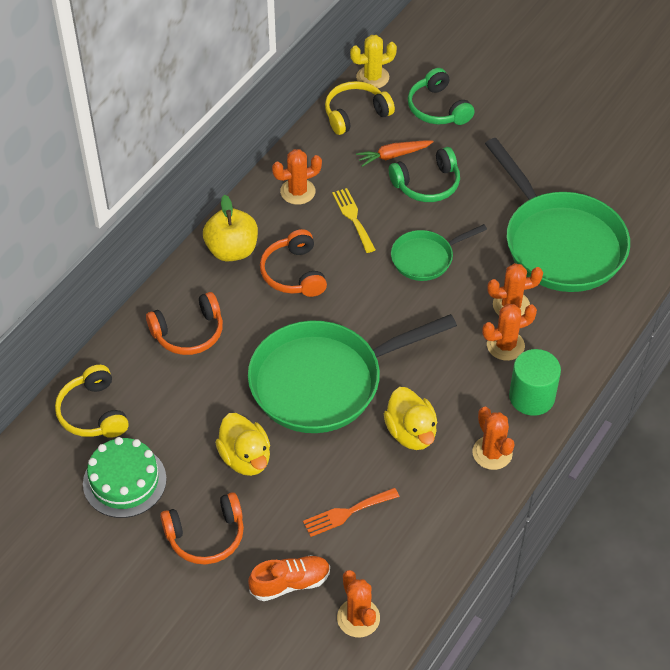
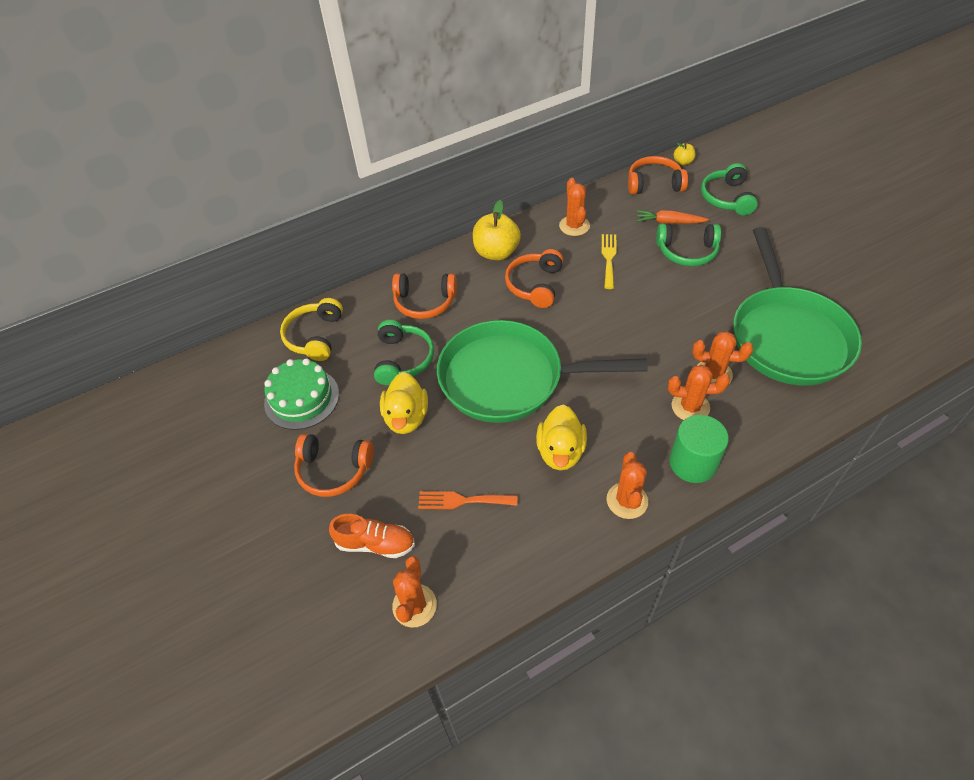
camera: 30 degrees right, 0 degrees up
orange cactus [272,149,322,205] -> orange cactus turned 75 degrees clockwise [559,178,590,236]
yellow headphones [325,81,395,135] -> orange headphones [628,156,688,194]
yellow cactus [350,35,397,88] -> yellow apple [674,143,695,165]
green pan [391,224,487,281] -> none
none -> green headphones [374,320,434,385]

